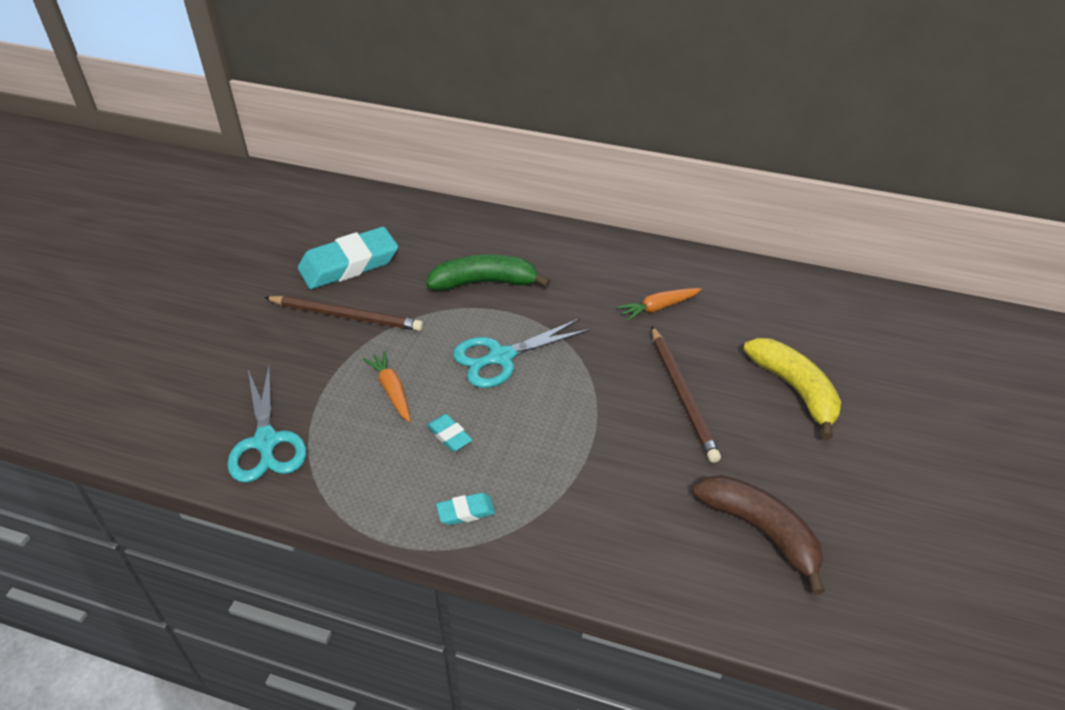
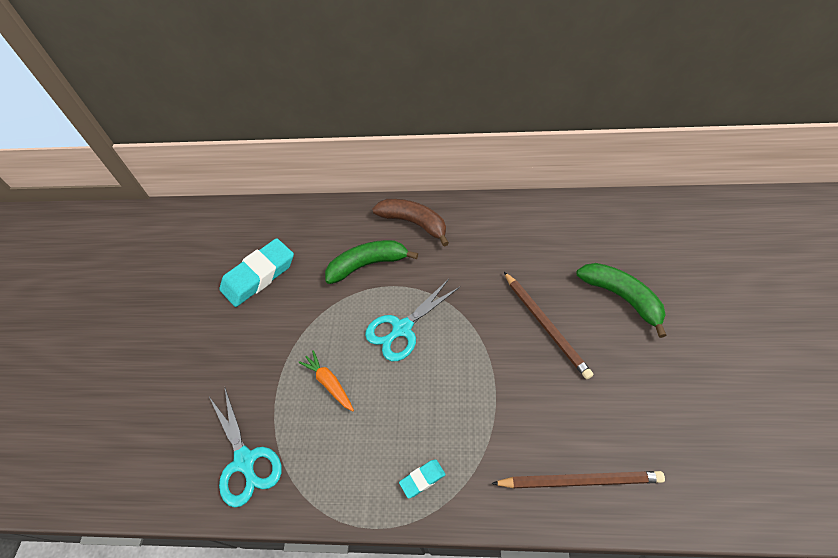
camera: 10 degrees left, 10 degrees up
brown pencil [264,296,423,331] -> brown pencil moved to [491,471,665,488]
turquoise eraser [427,414,473,452] -> none
orange carrot [617,288,702,321] -> none
brown banana [692,475,825,595] -> brown banana moved to [372,199,449,247]
yellow banana [743,338,841,440] -> green banana [576,263,667,338]

